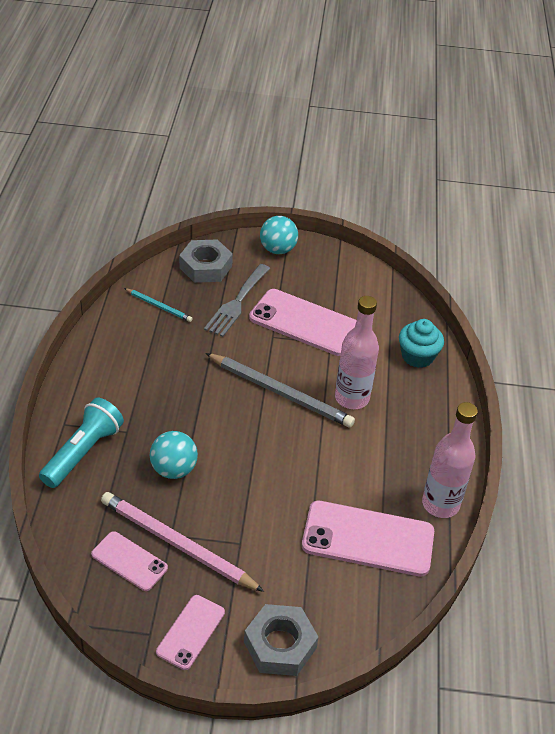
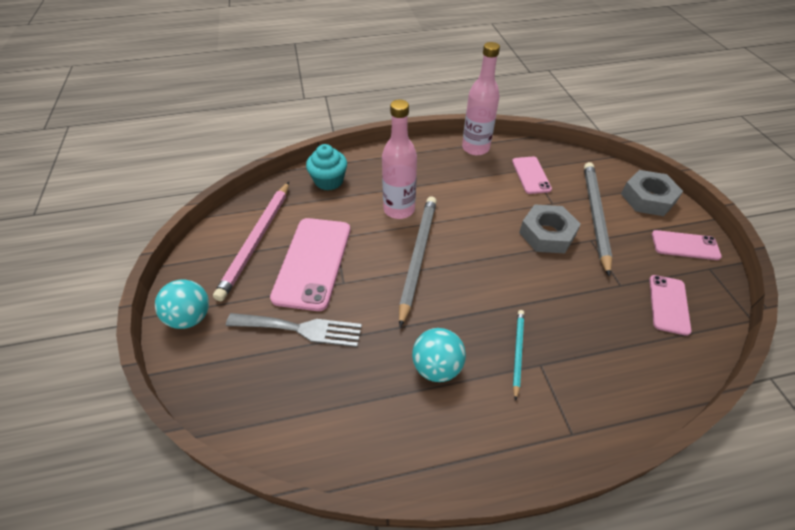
camera: 105 degrees left, 5 degrees up
turquoise flashlight [39,398,124,488] -> none
pink pencil [101,492,264,592] -> pink pencil moved to [213,182,289,301]
turquoise pencil [124,288,193,322] -> turquoise pencil moved to [513,310,524,401]
turquoise ball [149,431,198,479] -> turquoise ball moved to [412,328,466,382]
grey nut [179,239,233,283] -> grey nut moved to [519,205,581,253]
pink phone [302,501,434,577] -> pink phone [512,157,552,194], size x0.56
none -> grey pencil [584,162,613,277]

